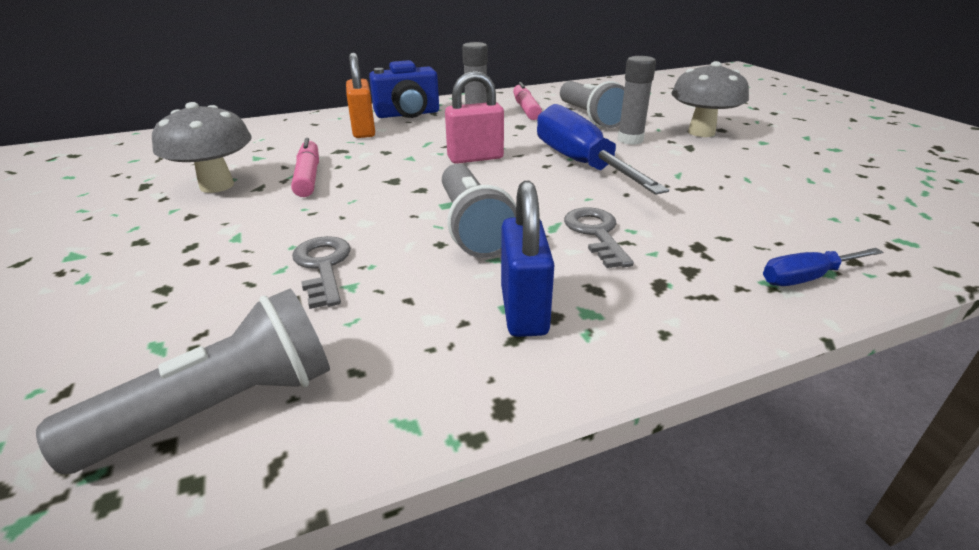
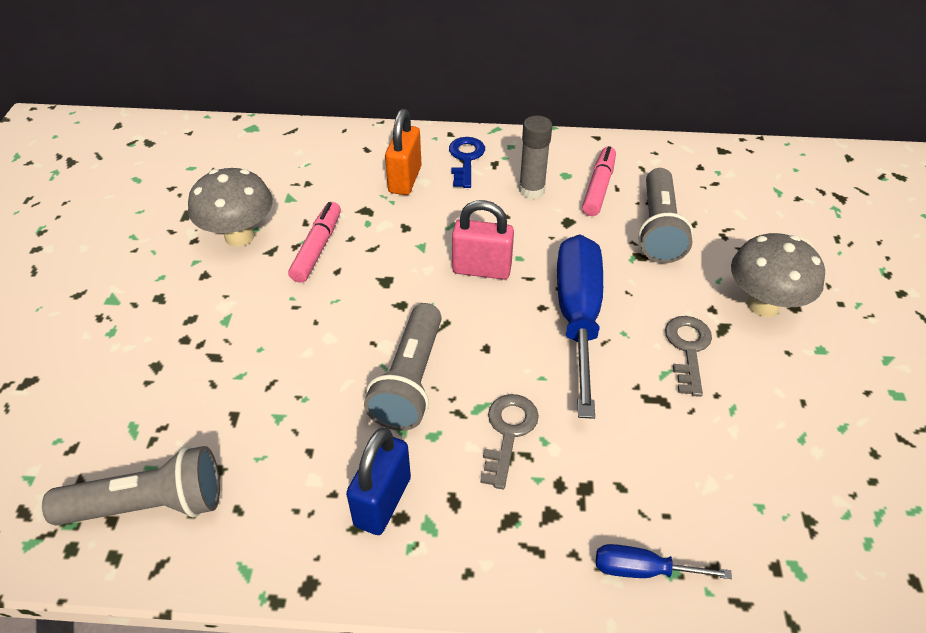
camera: 25 degrees right, 15 degrees up
grey key [292,236,351,309] -> grey key moved to [665,316,712,397]
blue camera [369,60,439,118] -> blue key [449,137,485,188]
grey glue stick [617,56,656,145] -> none

